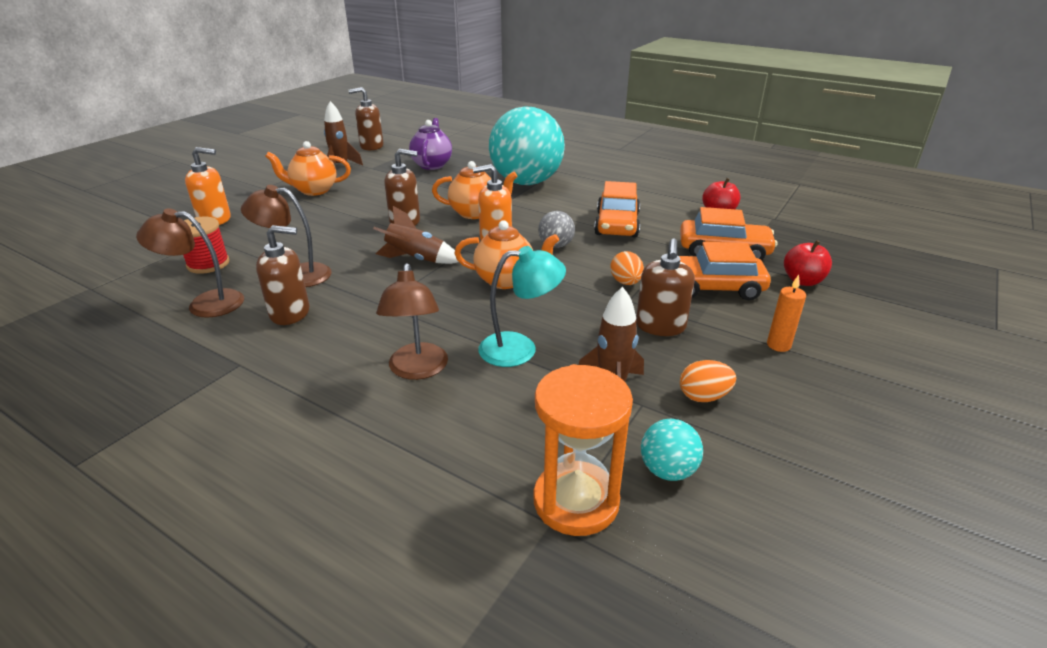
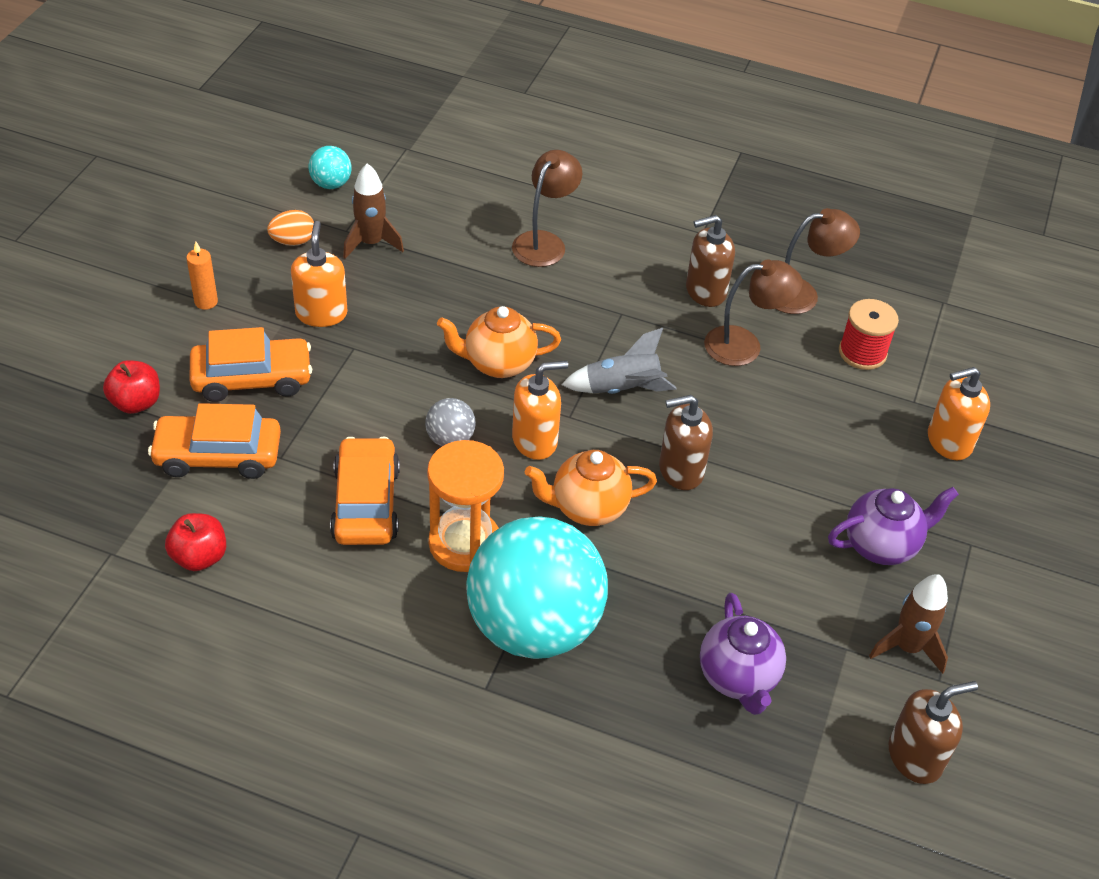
camera: 165 degrees right, 15 degrees up
orange teapot [265,141,351,196] -> purple teapot [828,487,959,565]
brown rocket [373,206,458,264] -> grey rocket [561,328,677,394]
brown lamp [376,263,448,380] -> brown lamp turned 45 degrees clockwise [512,150,582,267]
turquoise lamp [478,246,566,367] -> none
orange hourglass [533,364,633,536] -> orange hourglass moved to [427,440,504,572]
orange egg [610,251,644,285] -> none
brown soap dispenser [636,239,695,336] -> orange soap dispenser [291,221,348,327]

